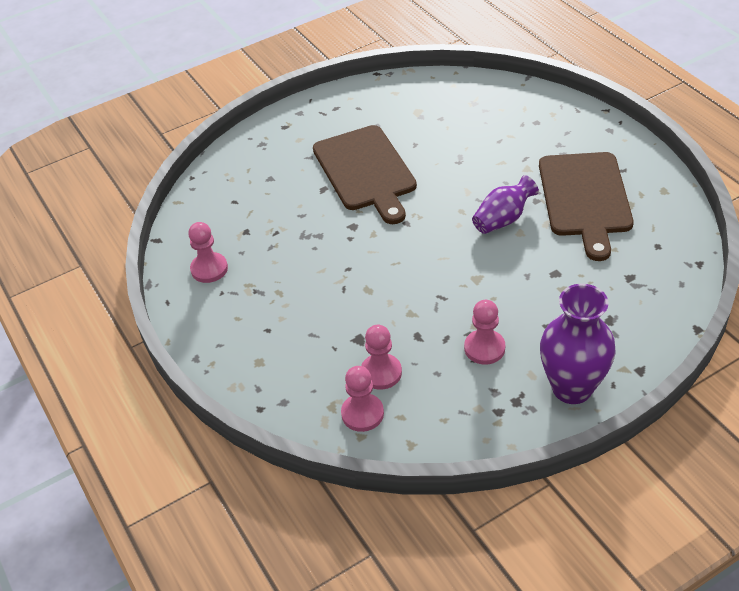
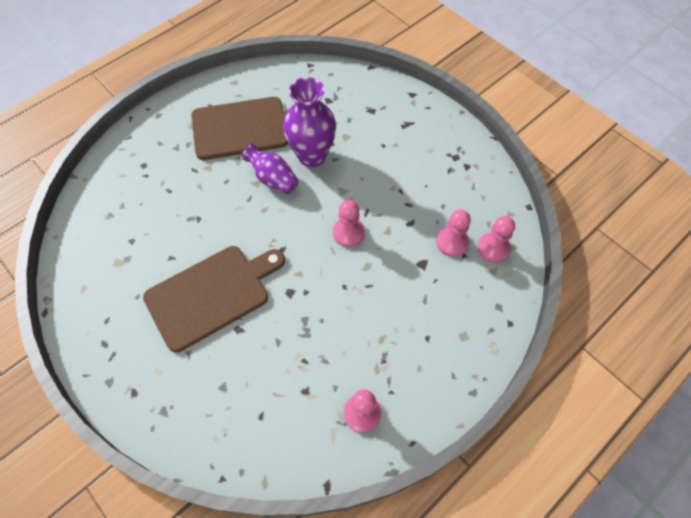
camera: 105 degrees left, 15 degrees up
pink pawn [464,300,505,365] -> pink pawn moved to [333,200,365,247]
purple vase [540,284,616,404] -> purple vase moved to [283,77,336,167]

